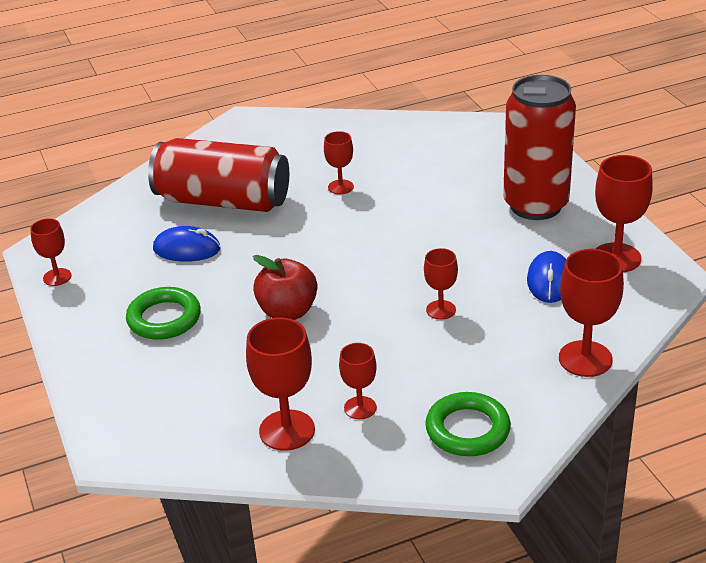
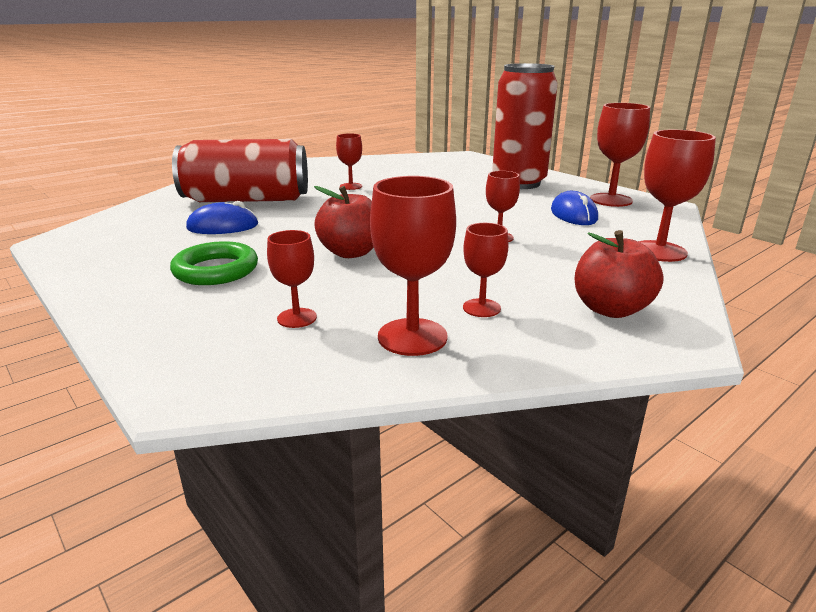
camera: 20 degrees left, 10 degrees down
red goblet [30,219,72,286] -> red goblet moved to [267,230,317,328]
green ring [425,392,511,456] -> red apple [575,230,664,318]

